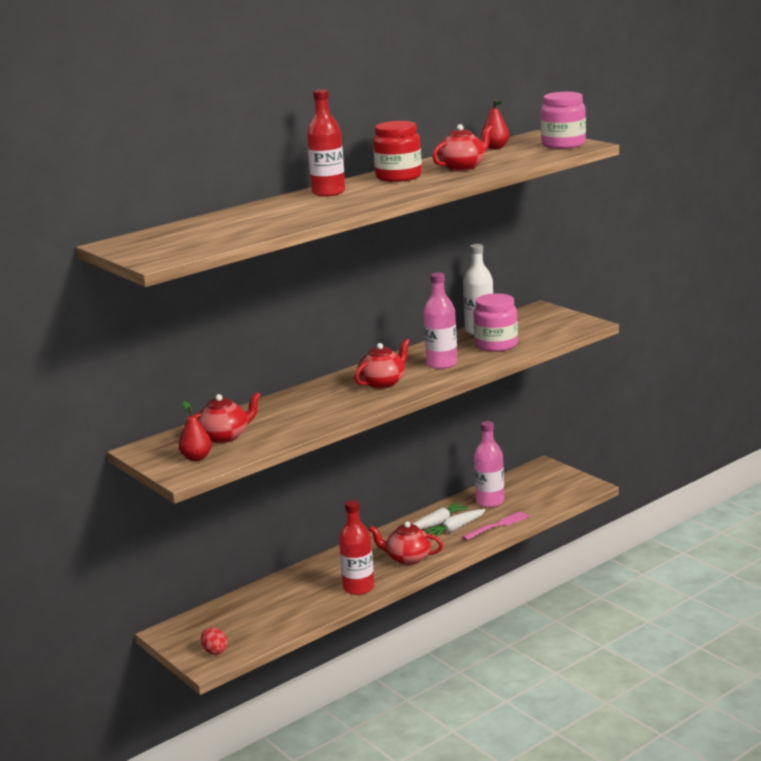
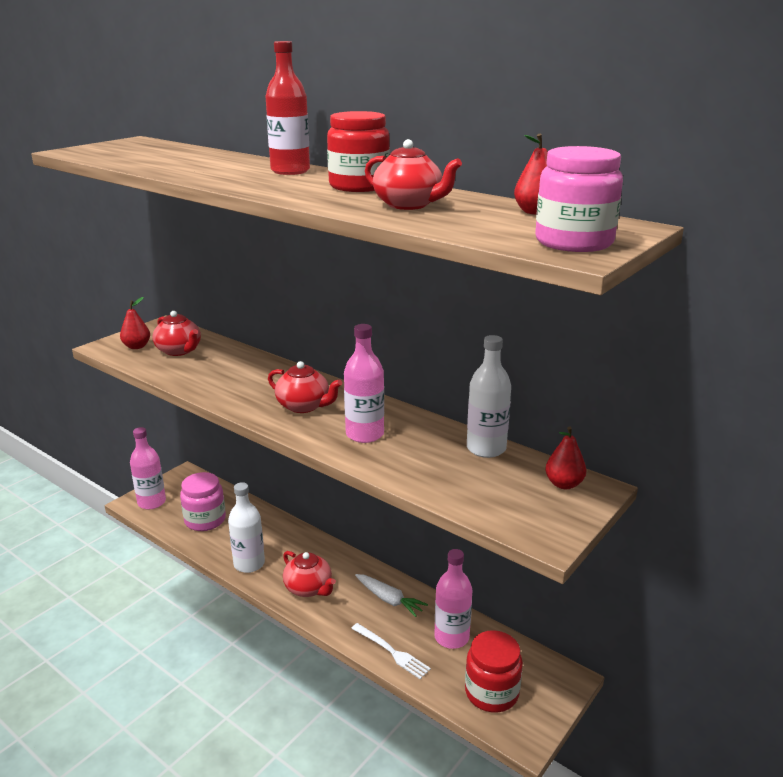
camera: 75 degrees right, 5 degrees up
red egg [201,628,228,655] -> pink bottle [130,427,166,509]
red bottle [339,500,374,595] -> white bottle [228,482,265,573]
red teapot [369,521,443,565] -> red teapot turned 135 degrees clockwise [283,551,336,597]
white carrot [424,509,486,537] -> none
pink fork [462,511,529,540] -> white fork [351,623,431,679]
pink jar [474,293,518,352] -> pink jar moved to [180,472,226,531]
none -> red jar [465,630,523,713]
none -> red pear [545,426,586,489]

